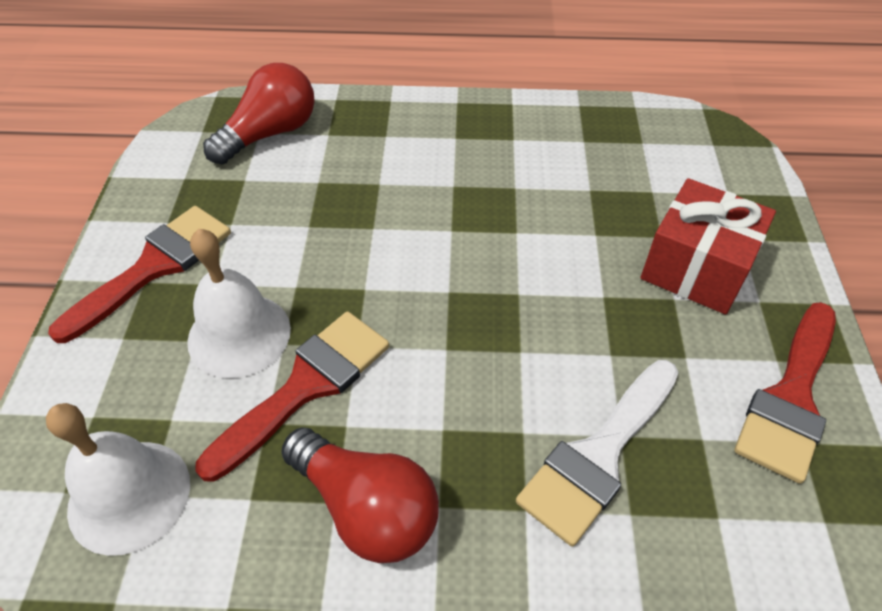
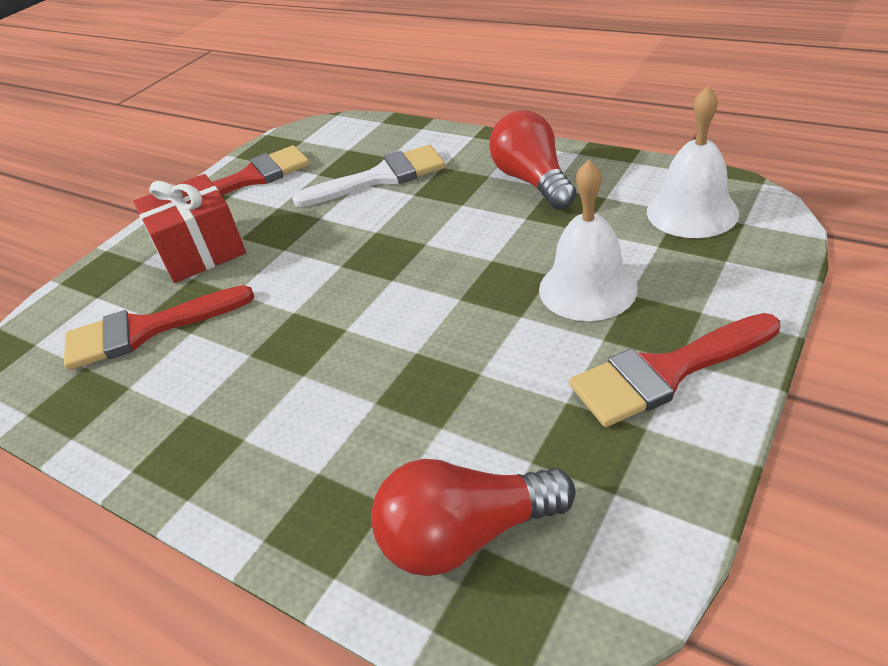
camera: 145 degrees left, 10 degrees down
red brush [195,312,389,482] -> red brush moved to [64,285,254,370]

